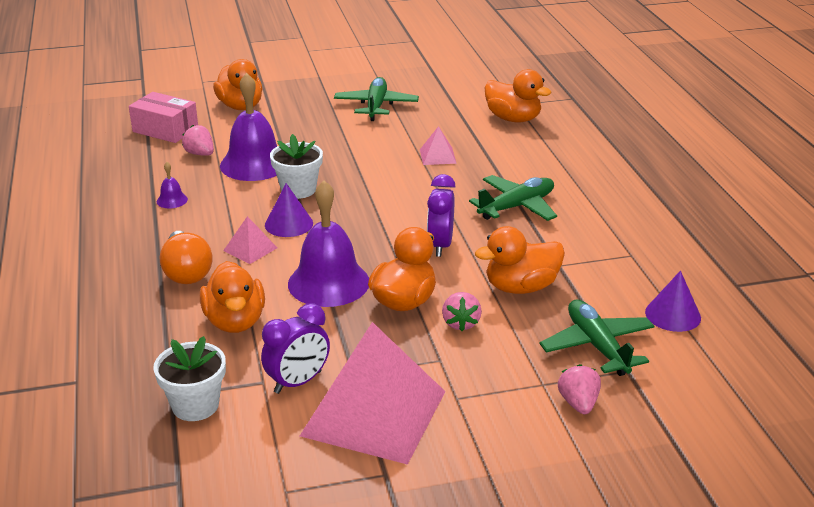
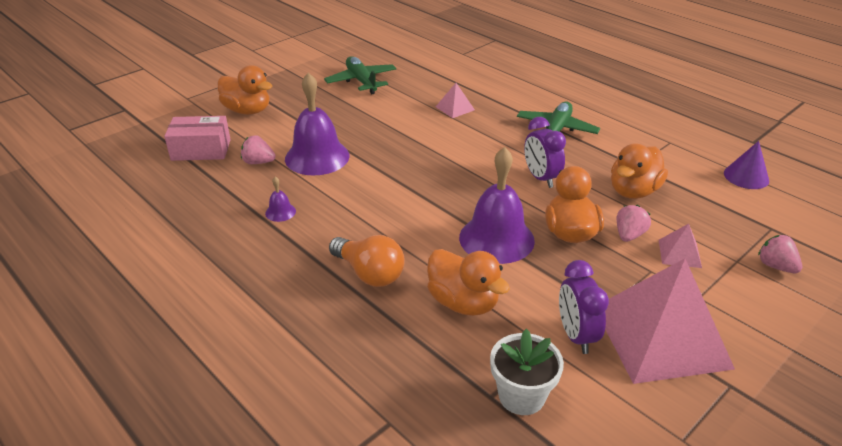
camera: 30 degrees left, 5 degrees up
pink pyramid [223,216,277,264] -> pink pyramid moved to [659,224,702,268]
purple clock [261,303,330,394] -> purple clock turned 150 degrees clockwise [559,260,609,354]
purple cone [265,183,313,237] -> none
white flower pot [270,134,323,199] -> none
pink strawberry [442,292,482,331] -> pink strawberry turned 120 degrees counterclockwise [617,205,651,242]
orange duck [484,69,551,122] -> none
green plane [539,300,654,376] -> none

